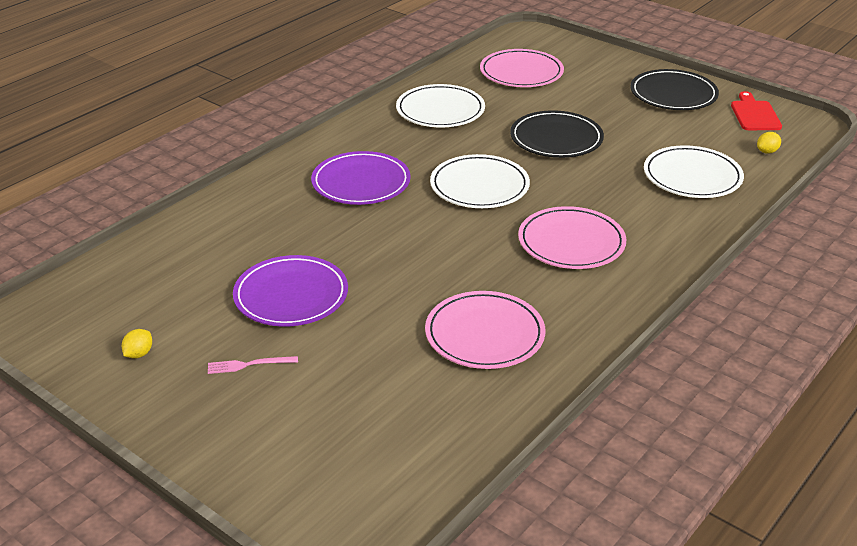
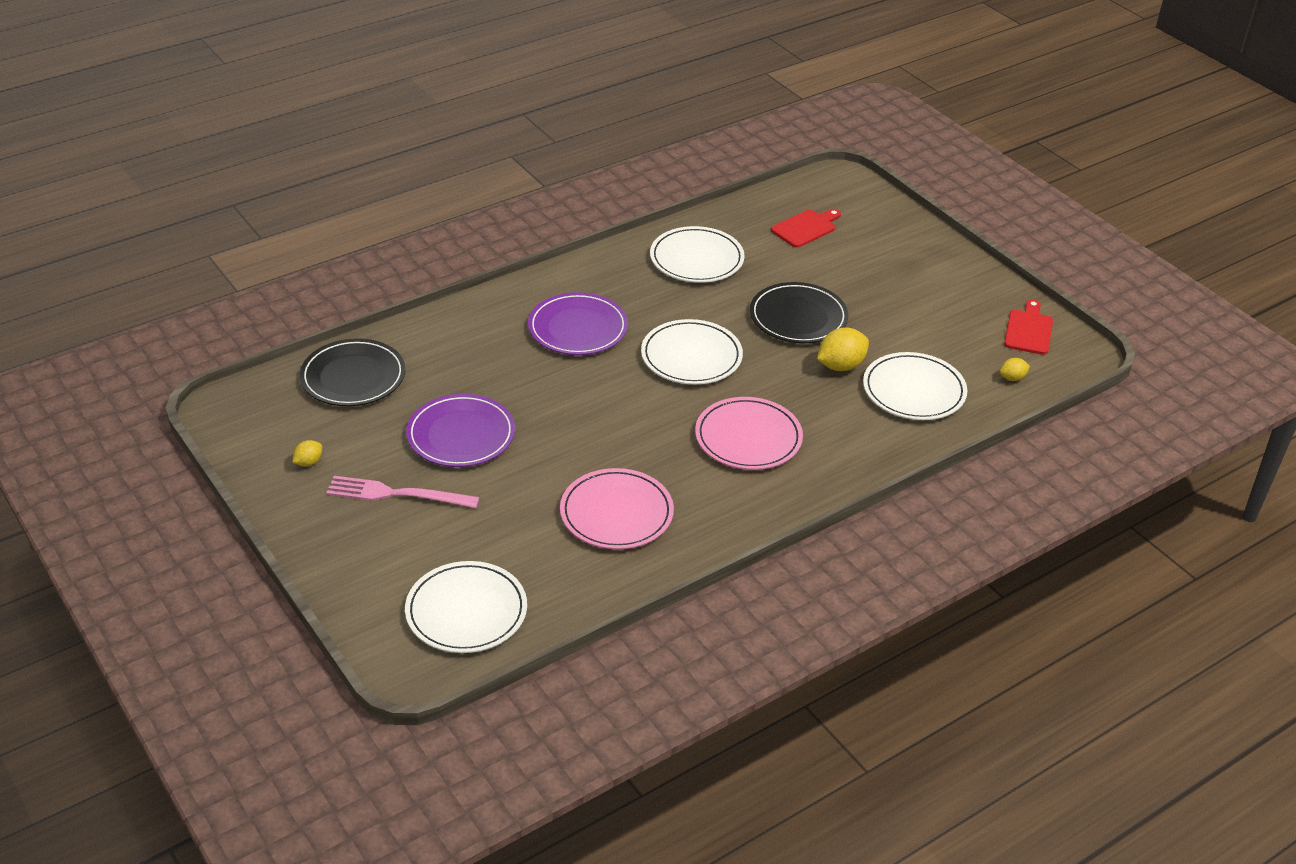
camera: 15 degrees right, 5 degrees up
pink fork [208,356,298,374] -> pink fork [327,476,479,508], size x1.86
pink plate [480,49,564,87] -> red cutting board [771,209,841,248]
black plate [630,69,719,110] -> black plate moved to [300,338,405,406]
none -> white plate [405,561,527,653]
none -> yellow lemon [817,327,869,371]

